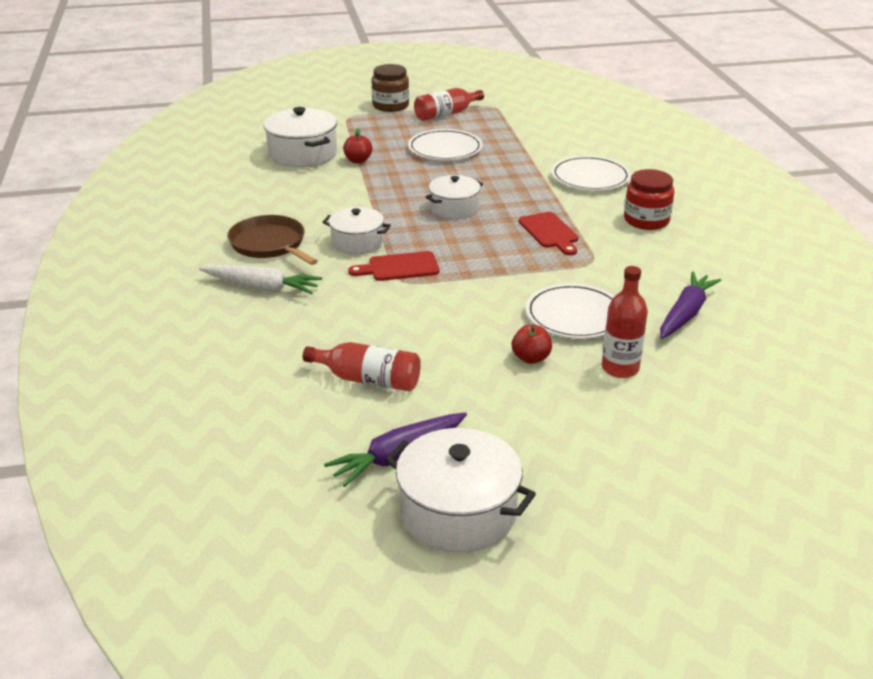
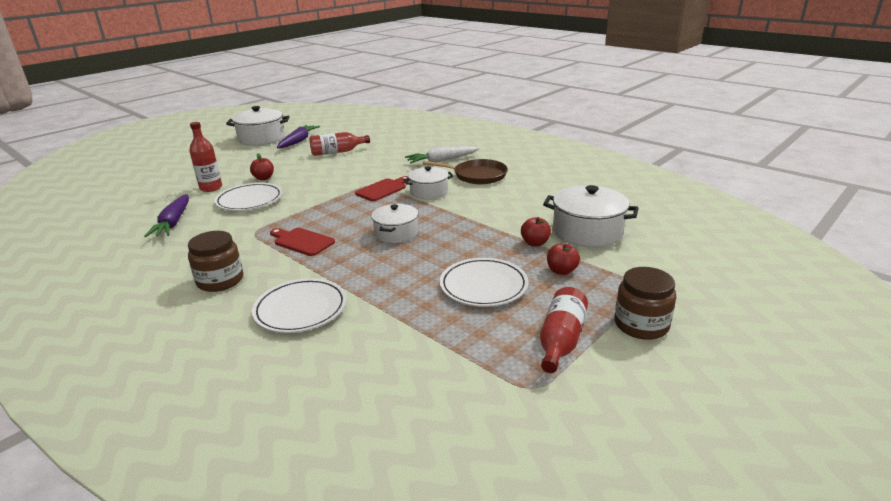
camera: 145 degrees right, 5 degrees down
red jar [624,169,674,230] -> brown jar [188,231,243,292]
none -> red apple [547,243,580,275]

